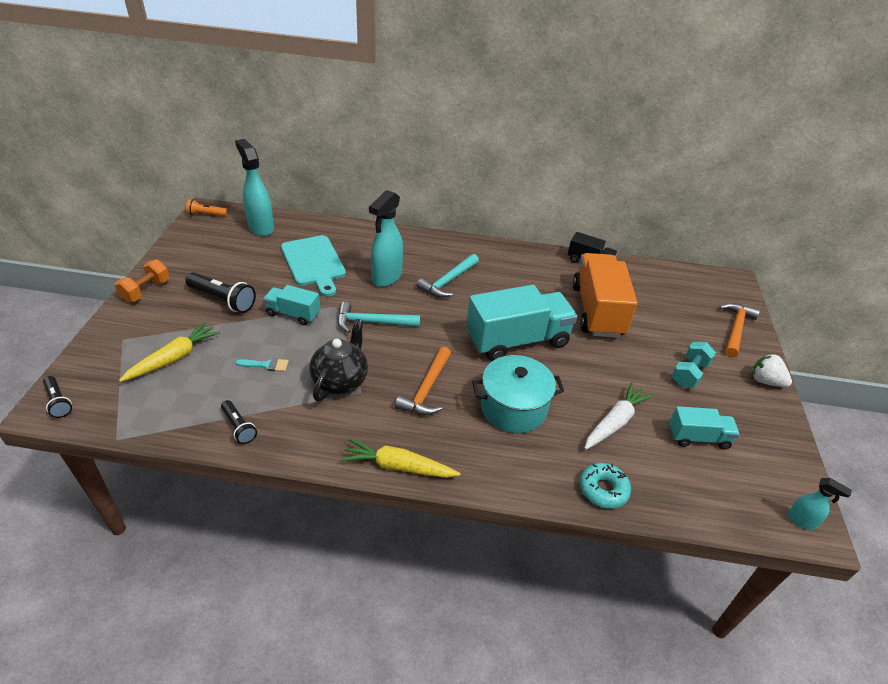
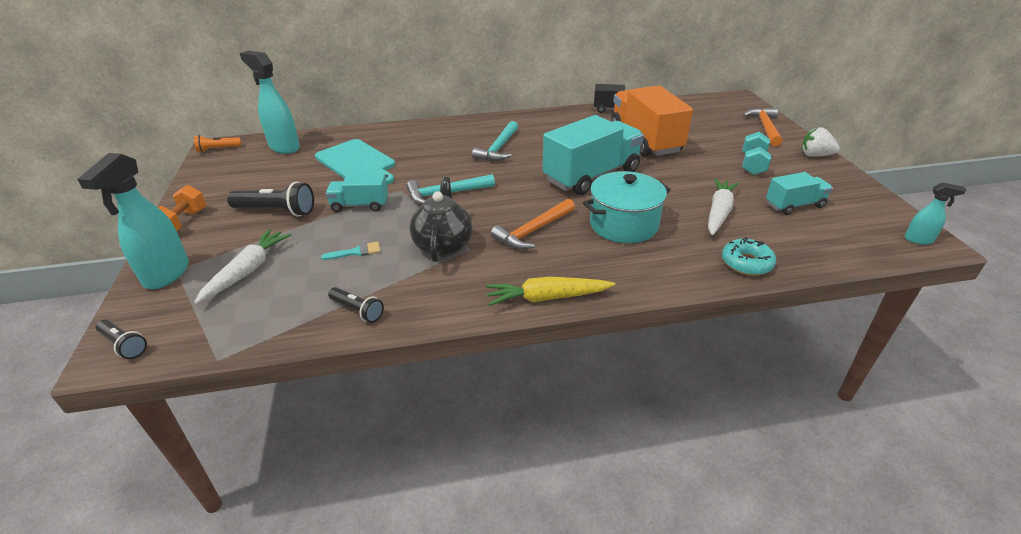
camera: 15 degrees left, 5 degrees down
yellow carrot [119,322,220,382] -> white carrot [194,229,292,304]
turquoise spray bottle [369,190,403,287] -> turquoise spray bottle moved to [77,153,189,289]
orange hammer [395,347,451,415] -> orange hammer turned 45 degrees clockwise [491,199,575,250]

